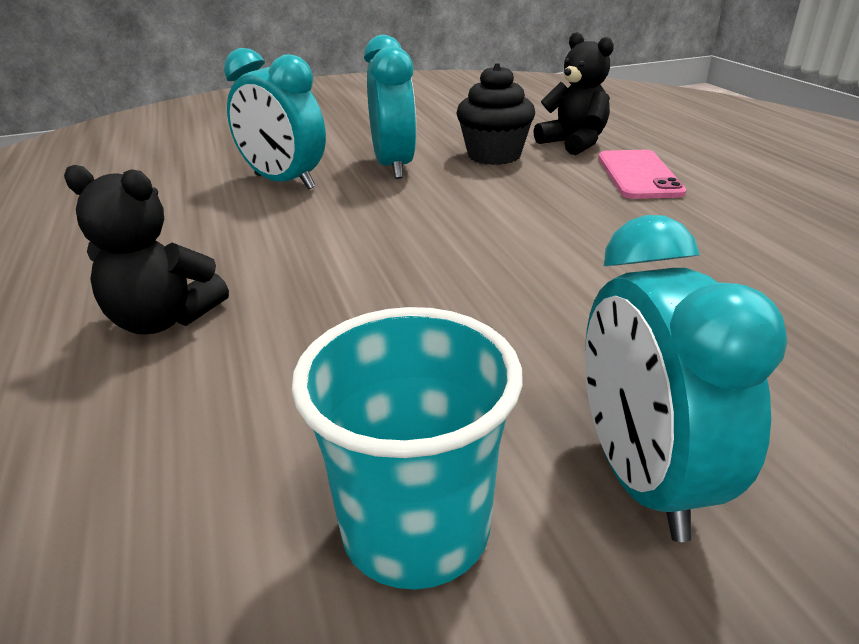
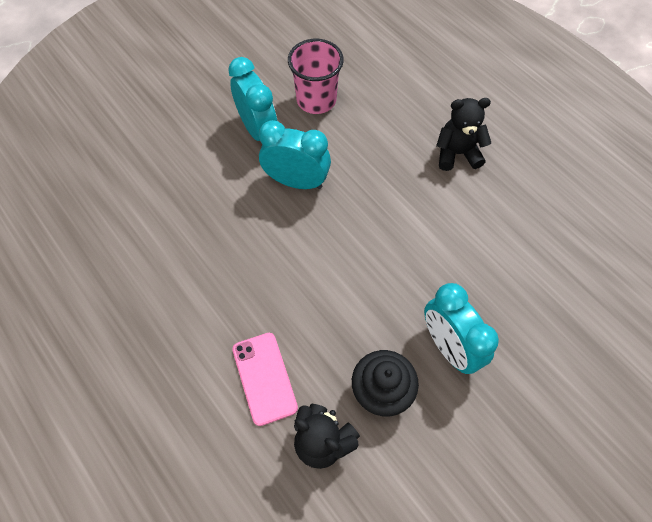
camera: 160 degrees right, 30 degrees up
turquoise clock [224,48,326,190] -> turquoise clock moved to [259,120,331,189]
turquoise cup [292,307,523,589] -> pink cup [288,39,344,114]

